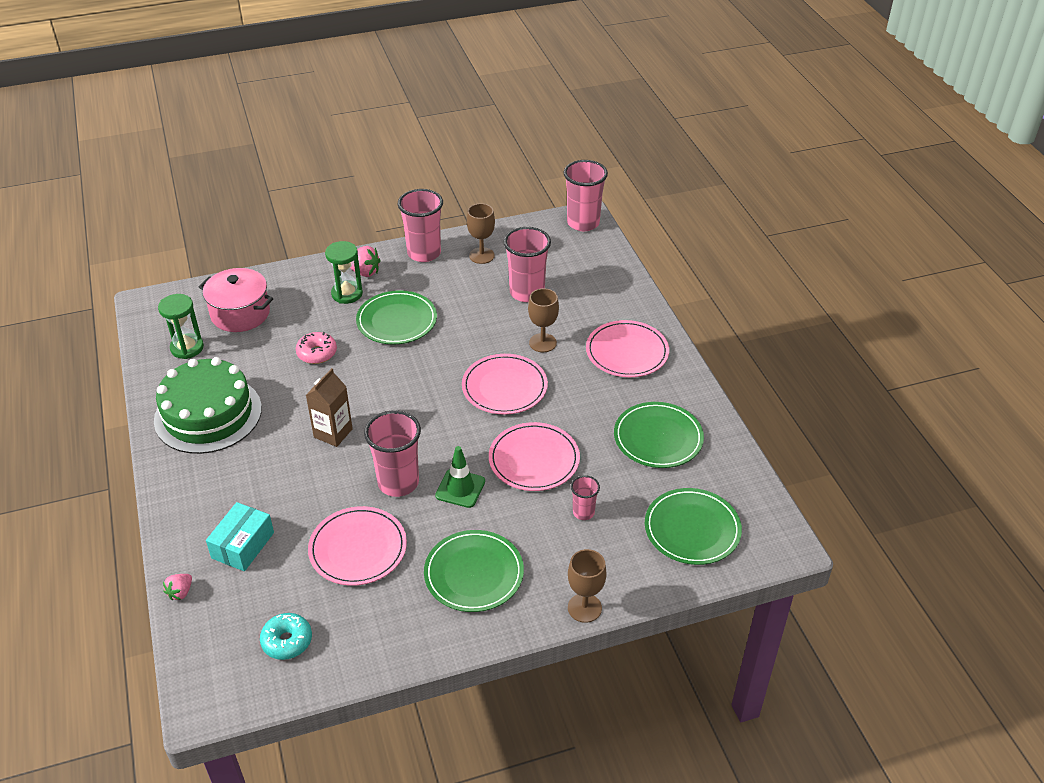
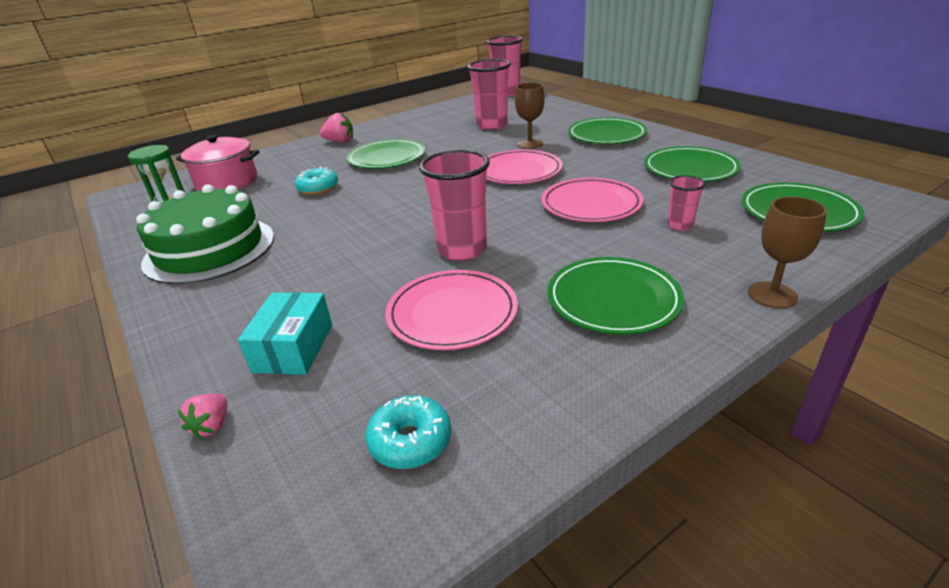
camera: 15 degrees left, 10 degrees down
pink donut [296,332,337,364] -> turquoise donut [295,167,338,195]
brown carton [306,368,353,447] -> none
green hourglass [325,241,363,304] -> none
pink cup [398,189,443,262] -> none
green traffic cone [435,446,485,508] -> none
brown goblet [467,203,495,264] -> none
pink plate [586,320,669,377] -> green plate [568,117,647,144]

